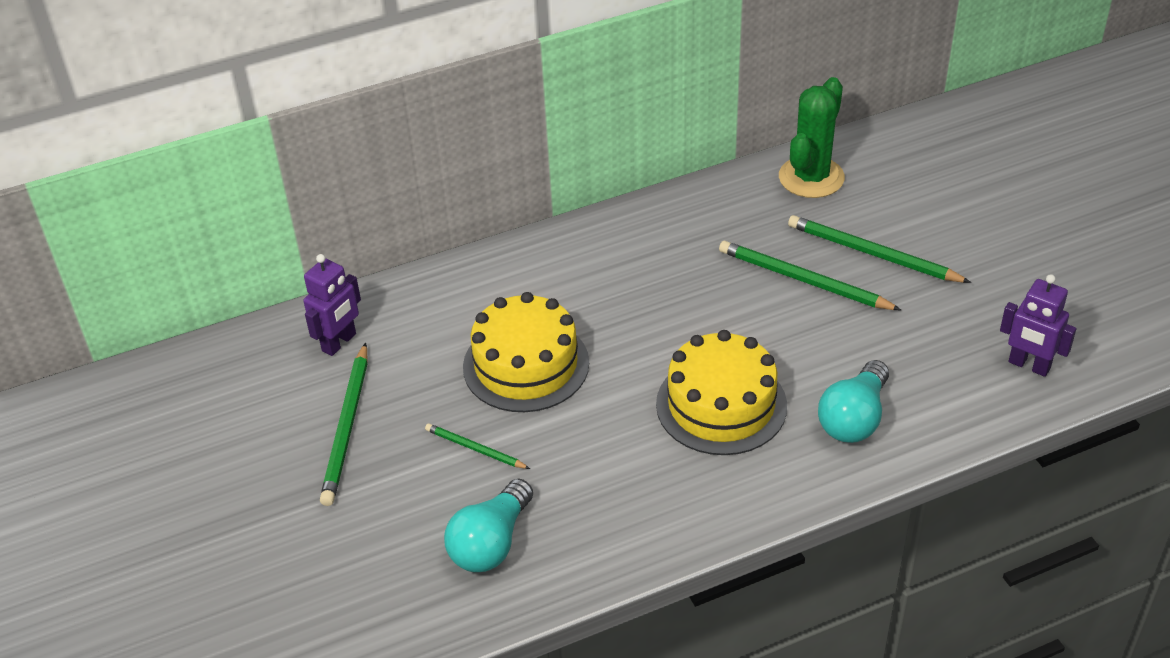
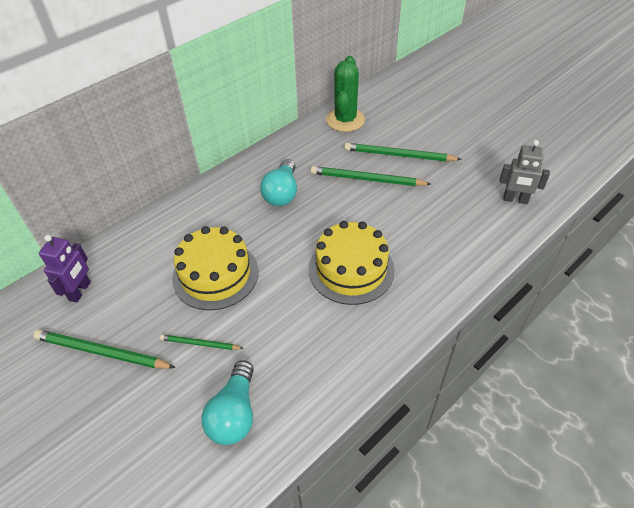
camera: 20 degrees left, 5 degrees up
green pencil [320,343,368,506] -> green pencil turned 120 degrees clockwise [33,330,176,369]
turquoise light bulb [818,360,889,443] -> turquoise light bulb moved to [260,159,297,206]
purple robot [1000,274,1076,377] -> grey robot [499,140,550,204]

